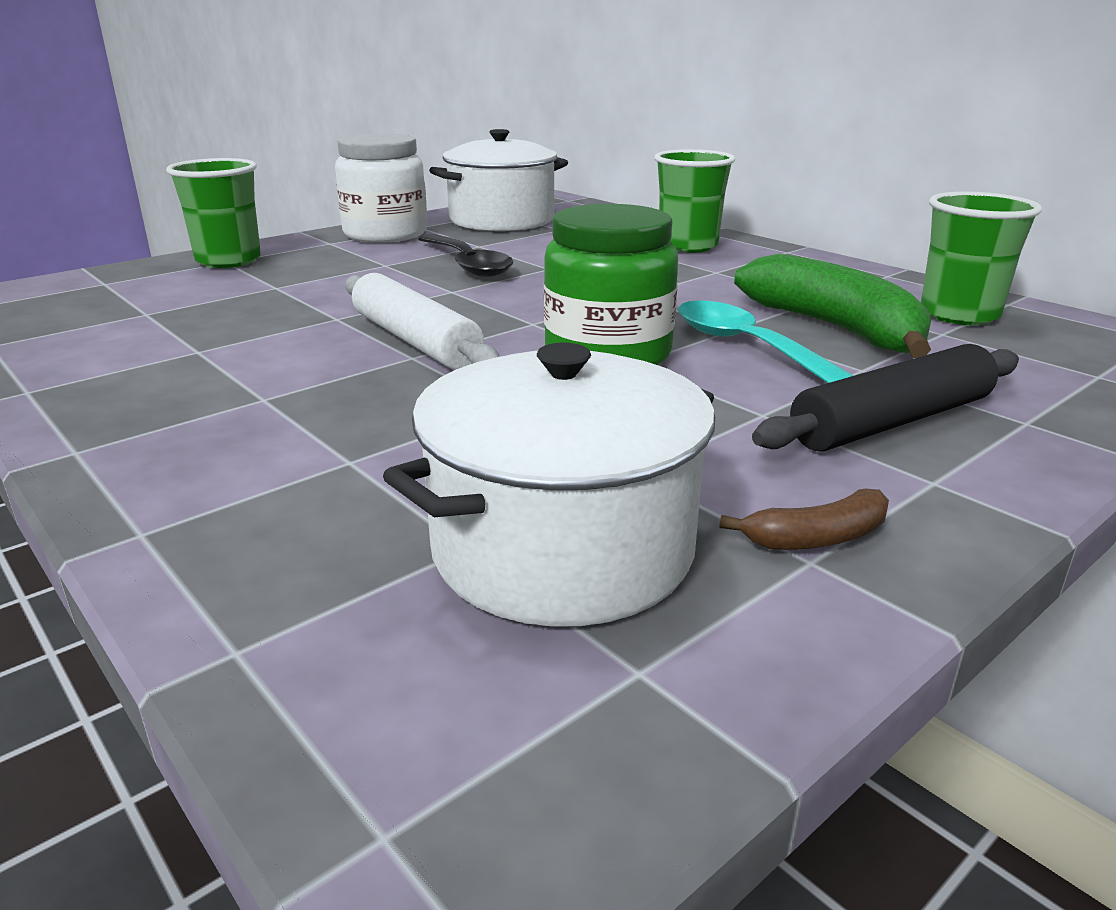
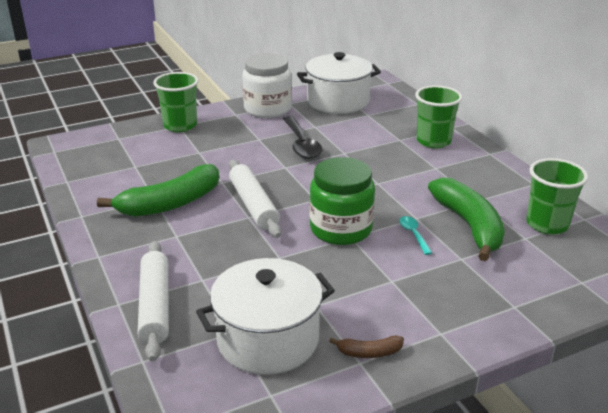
camera: 15 degrees right, 5 degrees up
turquoise spoon [678,300,854,383] -> turquoise spoon [399,216,432,255], size x0.52
black rolling pin [752,344,1019,452] -> none
none -> green banana [97,164,219,217]
none -> white rolling pin [138,241,169,361]

